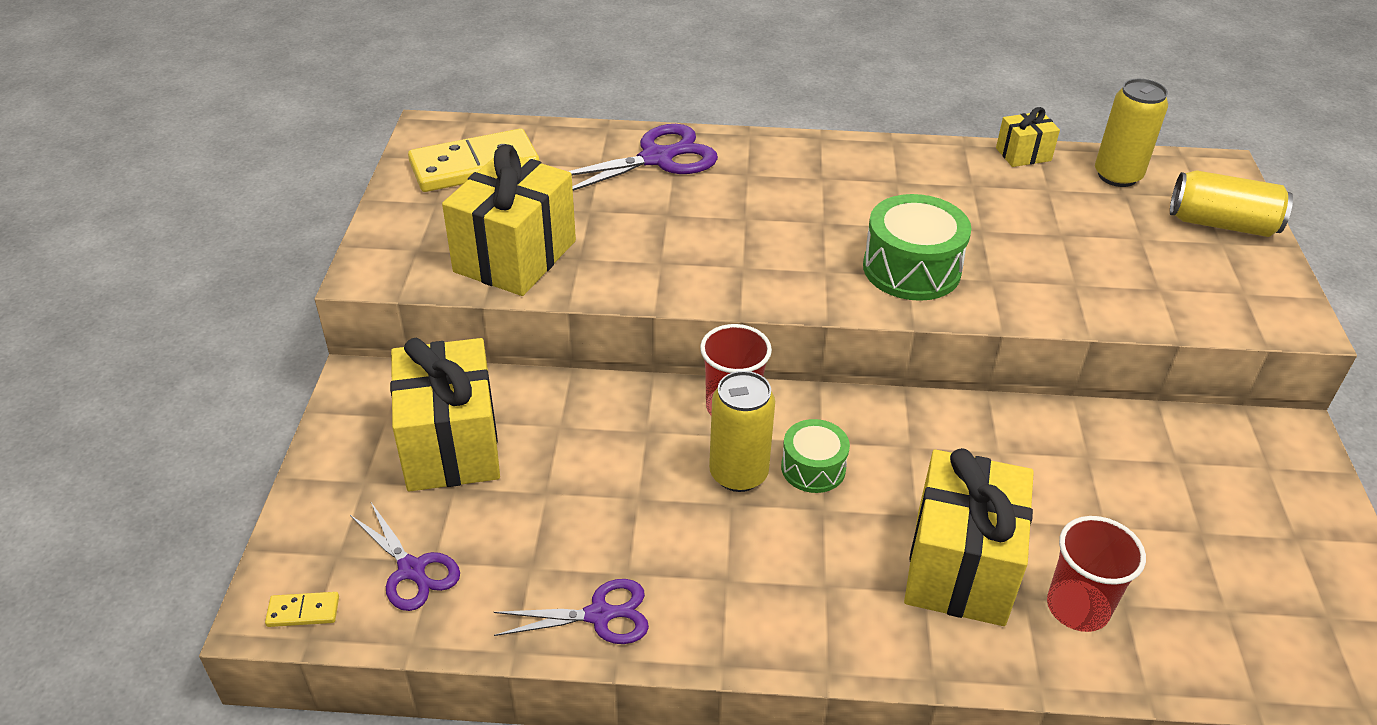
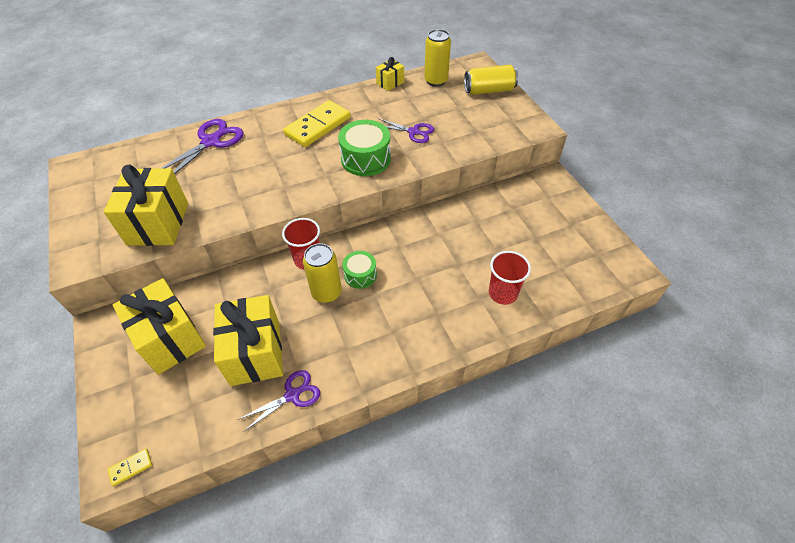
camera: 25 degrees left, 10 degrees up
purple scissors [350,503,460,611] -> purple scissors moved to [378,118,434,143]
yellow domino [408,129,539,192] -> yellow domino moved to [283,100,351,147]
yellow gift [904,448,1034,626] -> yellow gift moved to [213,295,283,386]

